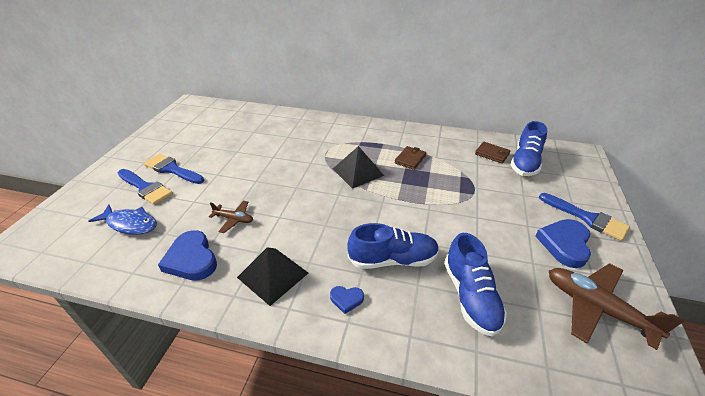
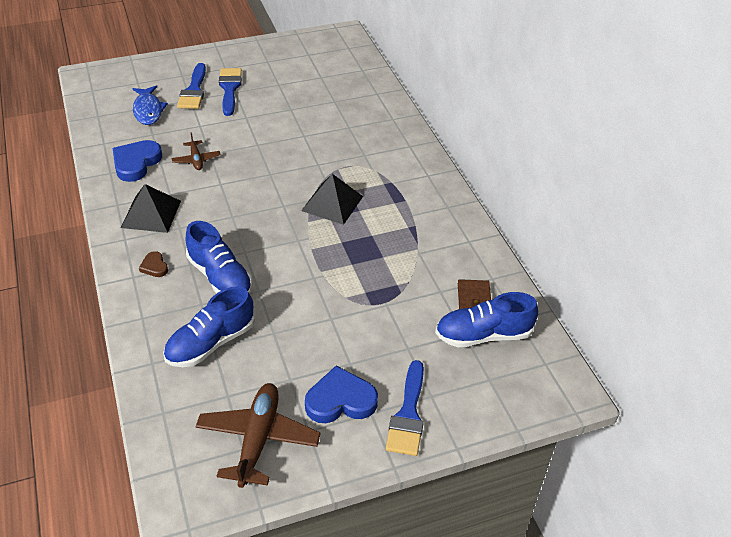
camera: 55 degrees right, 5 degrees up
blue heart [330,286,364,314] -> brown heart [139,251,168,277]
brown wallet [394,146,426,170] -> none

